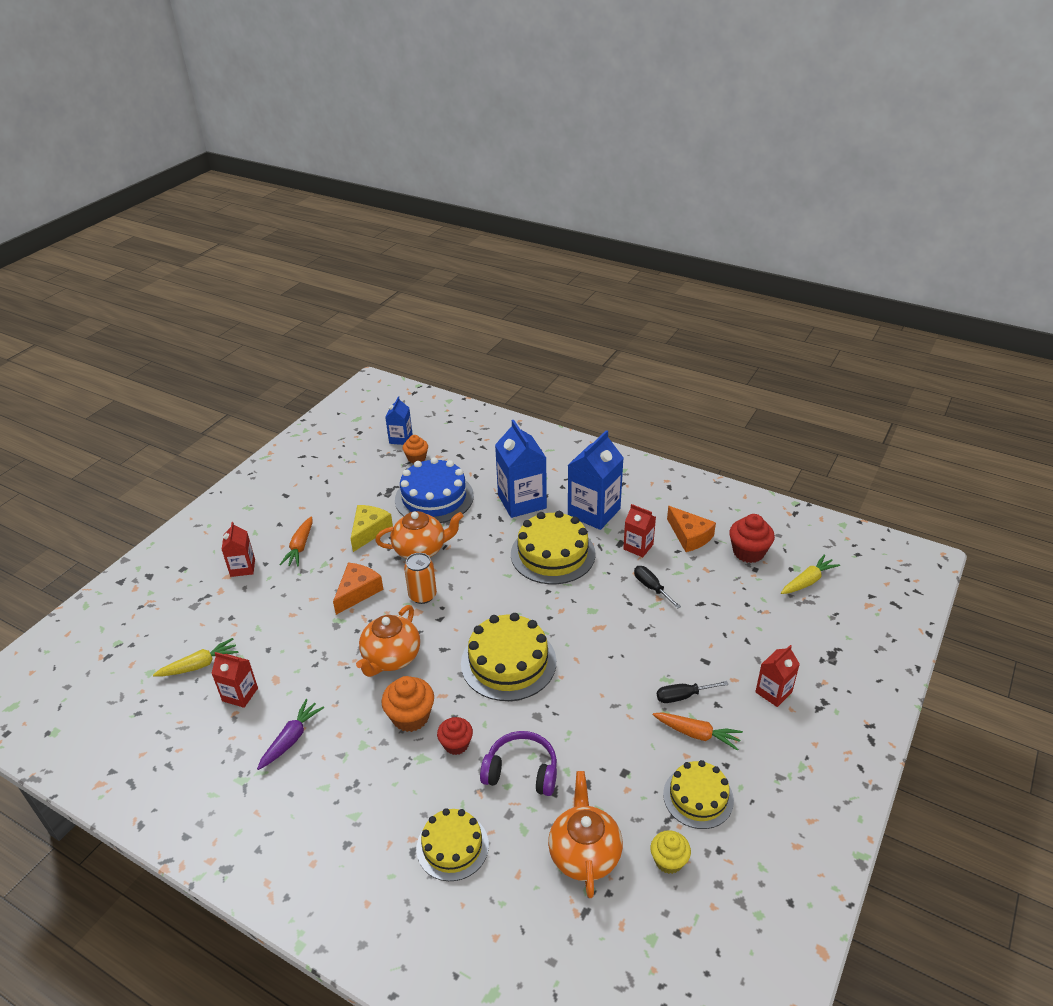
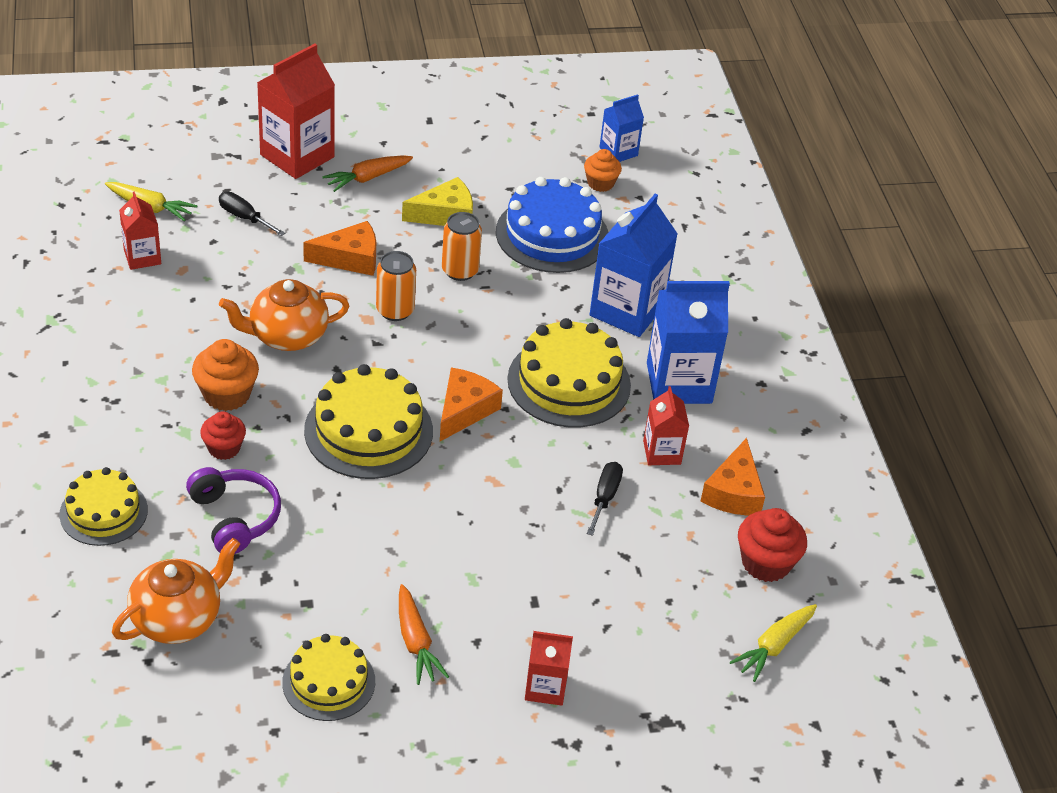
camera: 45 degrees right, 5 degrees up
red carton [221,522,255,577] -> red carton [257,44,335,179], size x1.82
purple carrot [257,699,324,770] -> none
orange teapot [375,511,464,559] -> orange can [442,212,482,281]
yellow cupcake [650,830,691,874] -> none
black screwdriver [657,681,729,703] -> black screwdriver moved to [219,192,285,236]
yellow carrot [781,554,840,594] -> yellow carrot turned 120 degrees clockwise [730,604,817,682]
none -> orange cheese [440,367,503,441]

